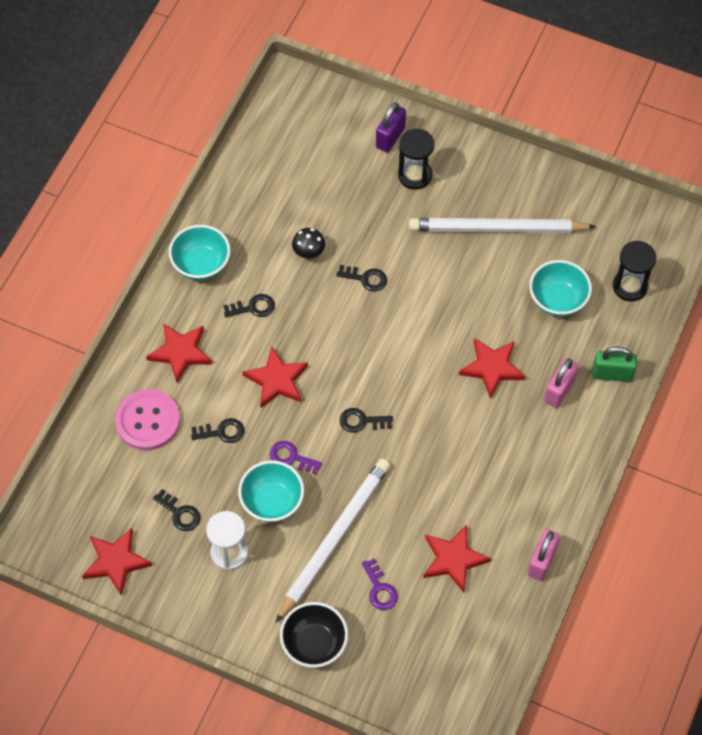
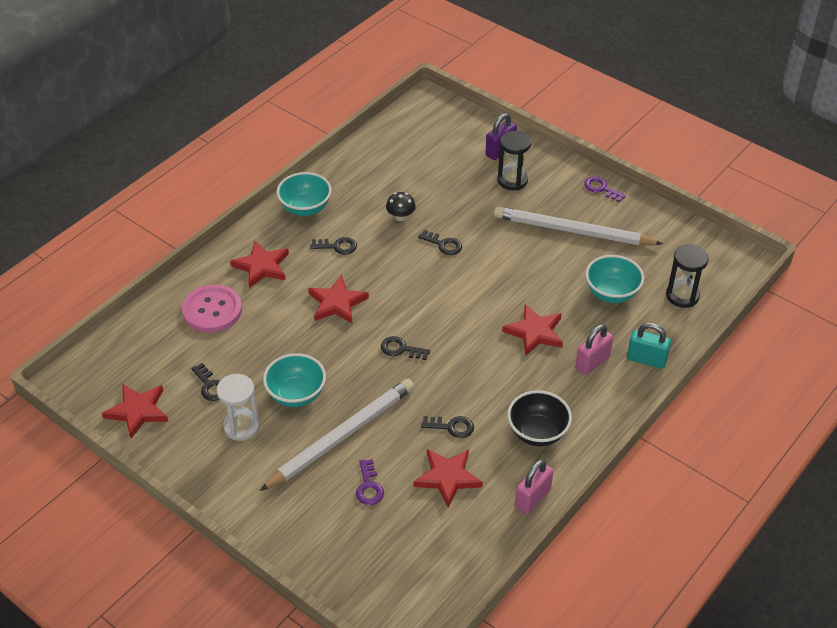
camera: 15 degrees right, 15 degrees down
black key [191,418,244,443] -> black key moved to [421,416,474,438]
purple key [270,441,322,474] -> purple key moved to [584,176,626,202]
black bowl [280,602,348,668] -> black bowl moved to [507,390,572,446]
green padlock [592,347,637,382] -> turquoise padlock [627,322,671,369]

